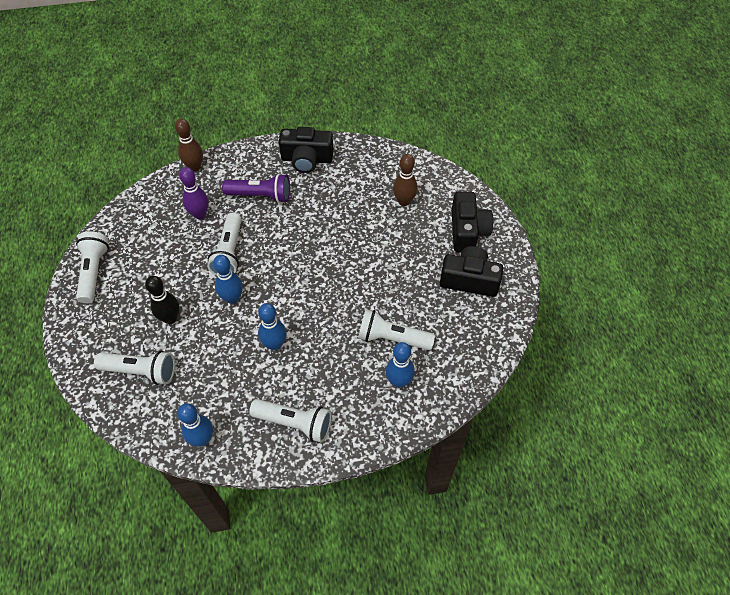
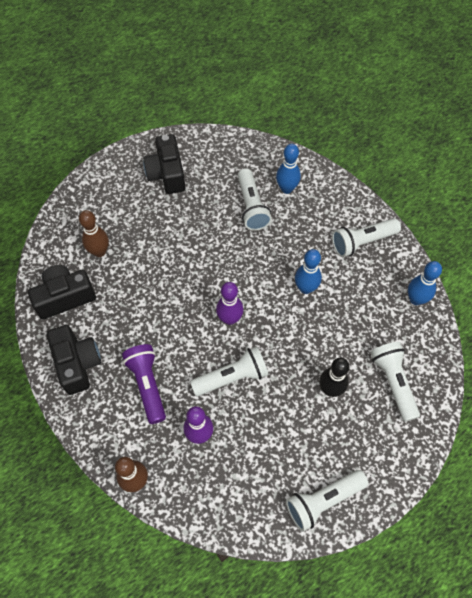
camera: 115 degrees left, 5 degrees up
blue bowling pin [213,255,243,304] -> none
white flashlight [249,399,332,443] -> white flashlight turned 105 degrees counterclockwise [332,218,401,257]
black camera [452,192,493,252] -> black camera moved to [28,265,96,319]
none -> purple bowling pin [216,282,244,325]

